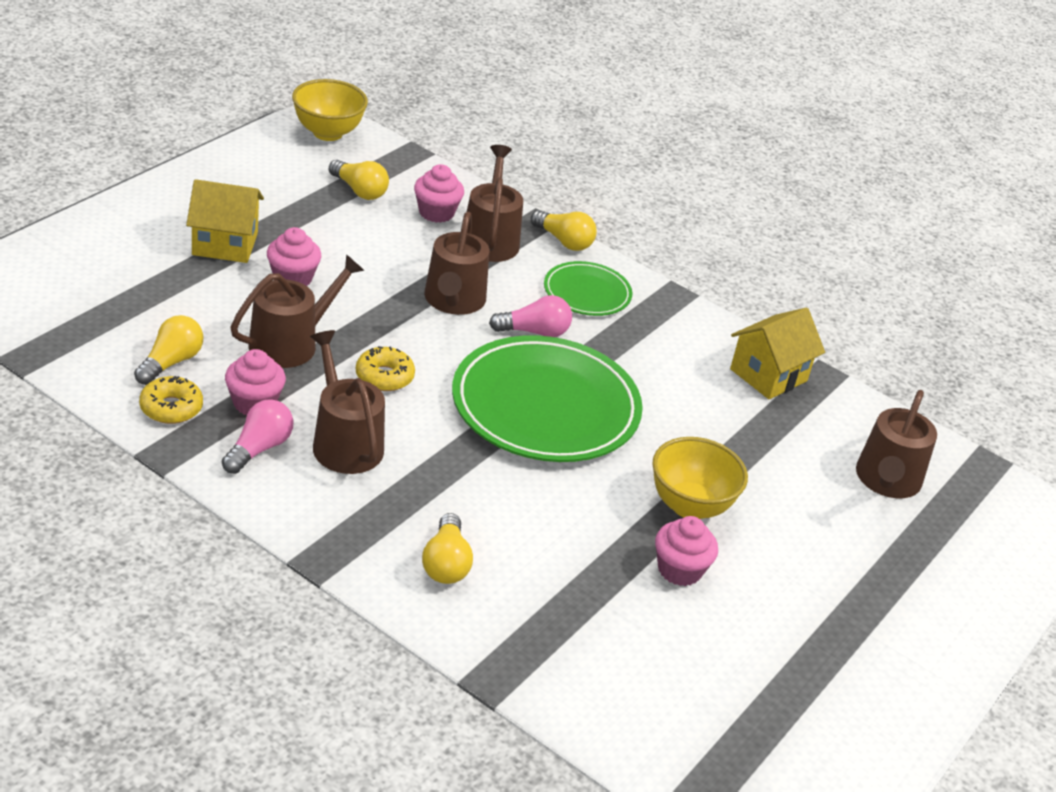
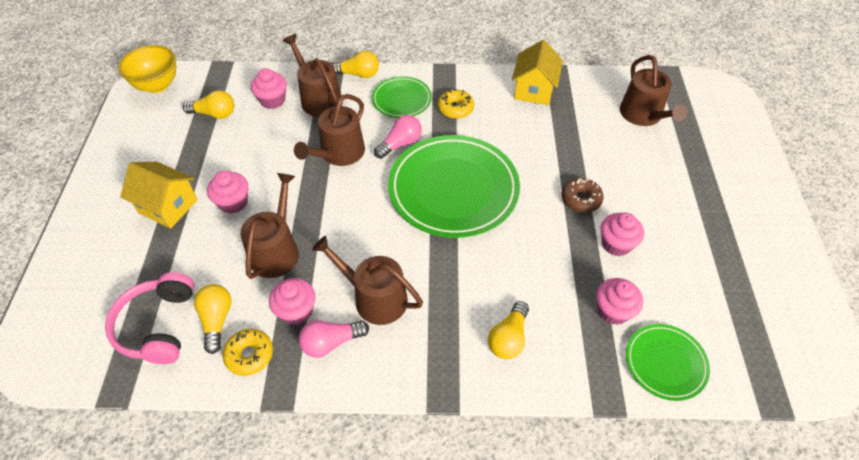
camera: 30 degrees left, 15 degrees up
yellow house [186,179,264,263] -> yellow house turned 60 degrees clockwise [120,162,198,229]
pink light bulb [222,399,293,474] -> pink light bulb turned 105 degrees counterclockwise [299,320,369,358]
yellow donut [356,346,415,391] -> yellow donut moved to [438,89,474,119]
yellow light bulb [422,513,473,584] -> yellow light bulb turned 60 degrees clockwise [488,301,529,359]
brown watering can [424,212,490,315] -> brown watering can turned 60 degrees clockwise [294,94,365,166]
yellow bowl [652,437,748,519] -> brown donut [562,178,604,213]
none -> pink headphones [105,272,194,364]
none -> pink cupcake [596,278,643,325]
none -> green plate [626,324,710,401]

